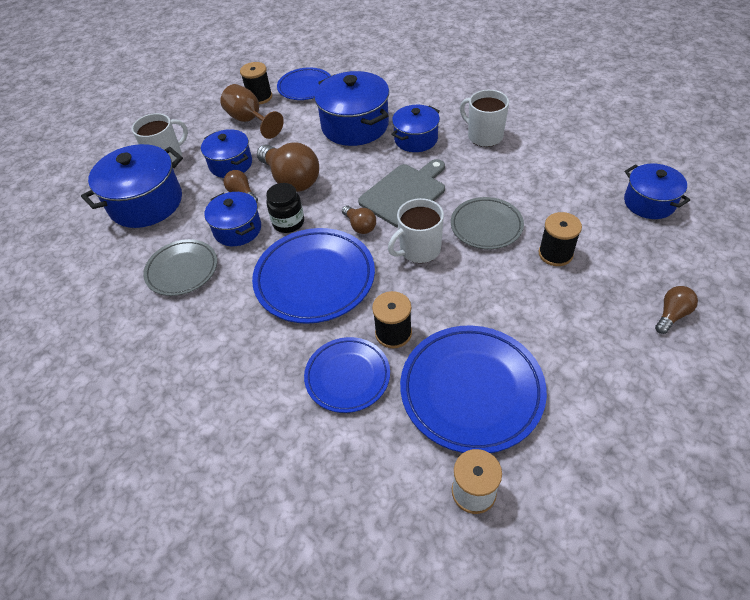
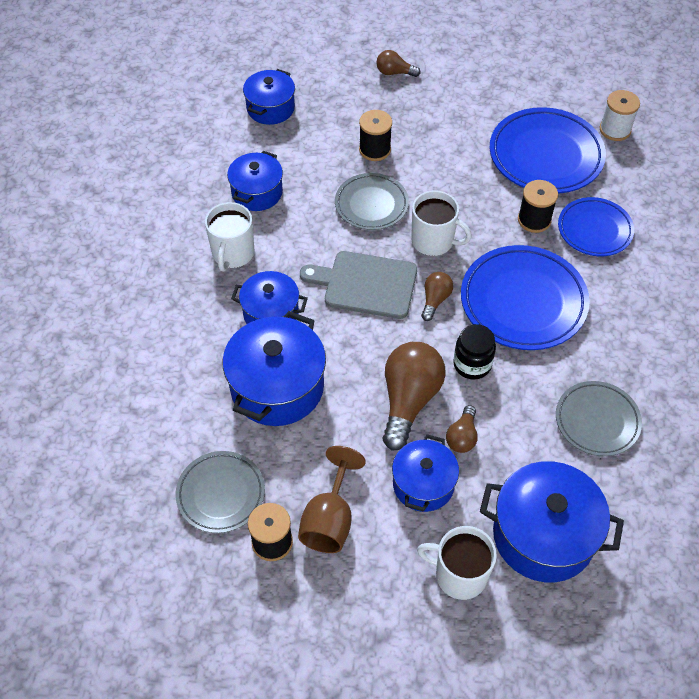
camera: 125 degrees left, 5 degrees up
blue pot [205,192,261,246] -> blue pot moved to [227,151,283,211]
blue plate [277,67,331,100] -> grey plate [176,451,265,533]

